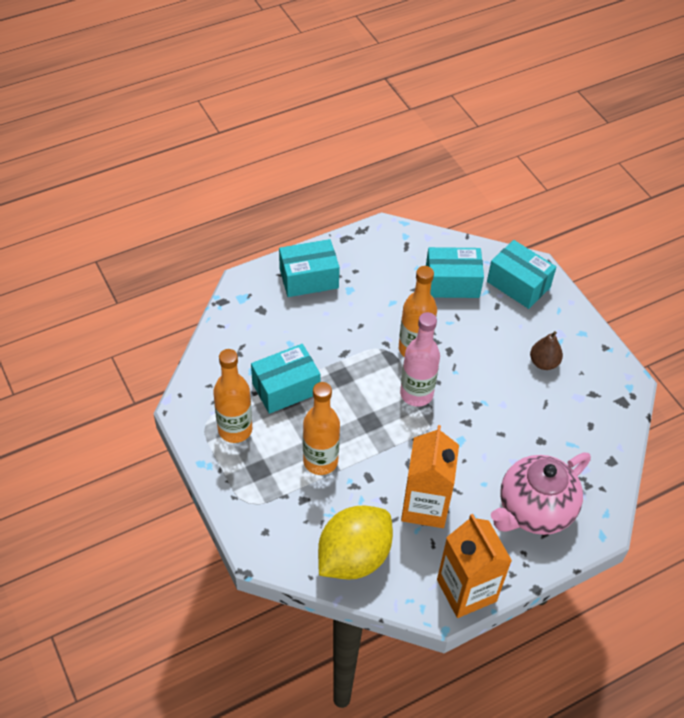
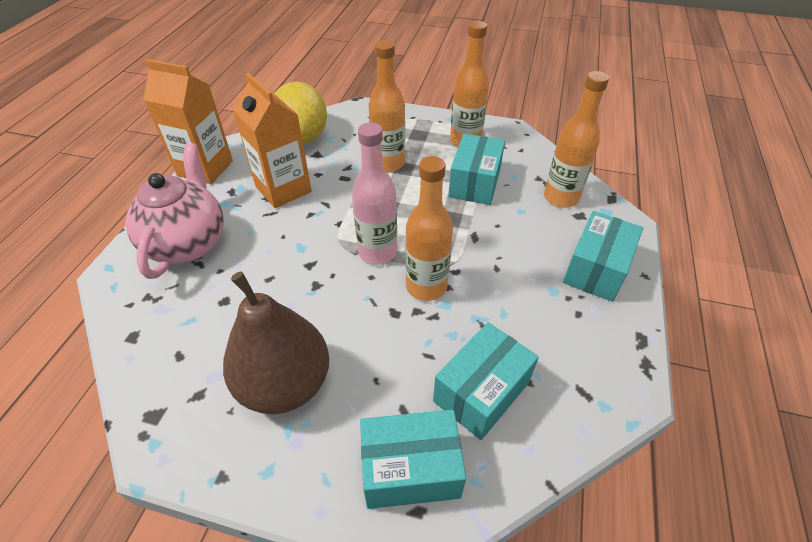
camera: 135 degrees right, 5 degrees down
brown pear [530,331,563,370] -> brown pear [223,272,329,414], size x2.06
none -> orange bottle [544,71,609,208]

